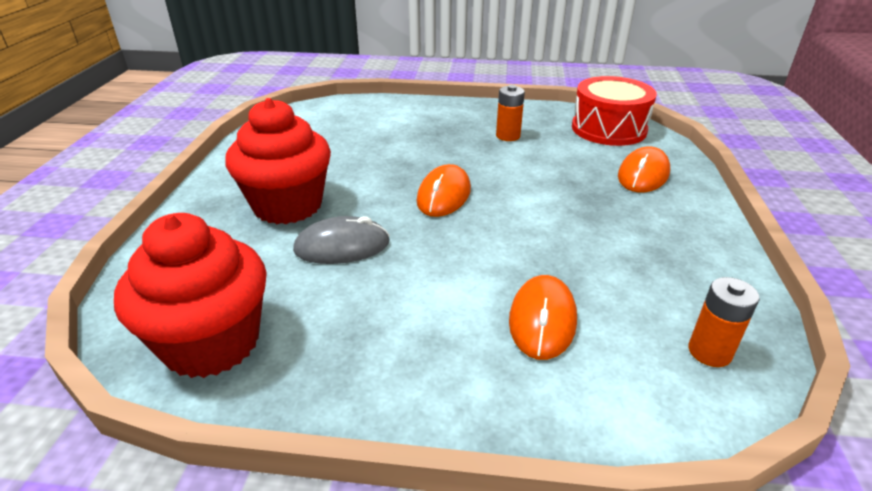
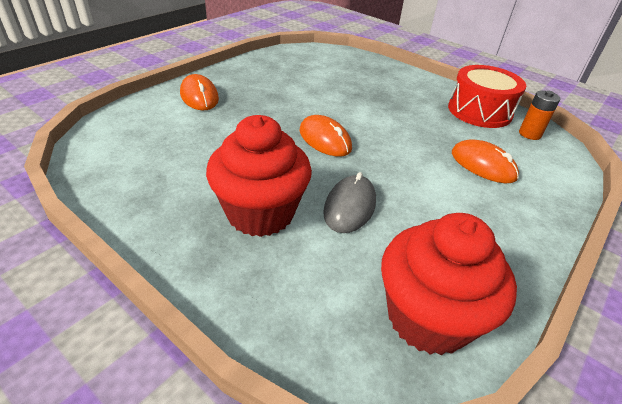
camera: 60 degrees left, 5 degrees up
orange battery [496,85,525,141] -> none
red drum [572,76,657,146] -> red drum moved to [448,65,526,128]
orange mouse [618,146,670,193] -> orange mouse moved to [180,74,219,110]

